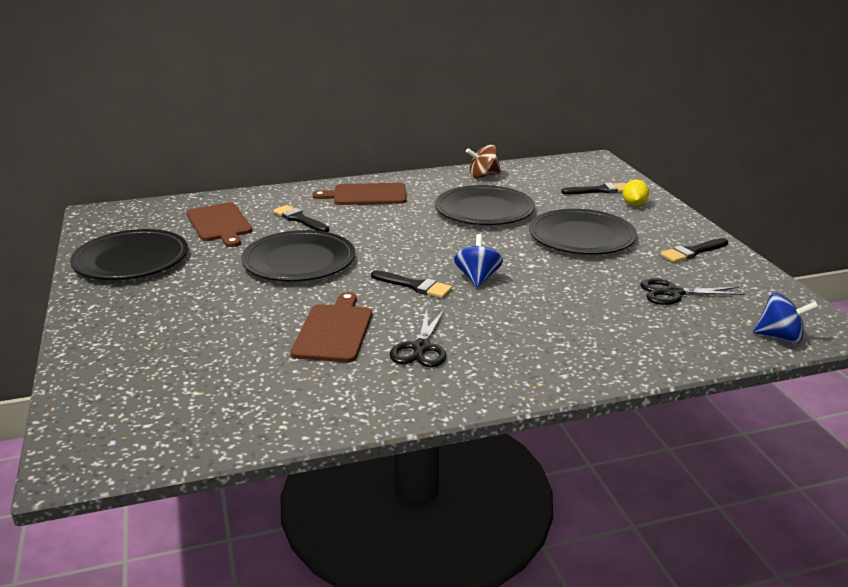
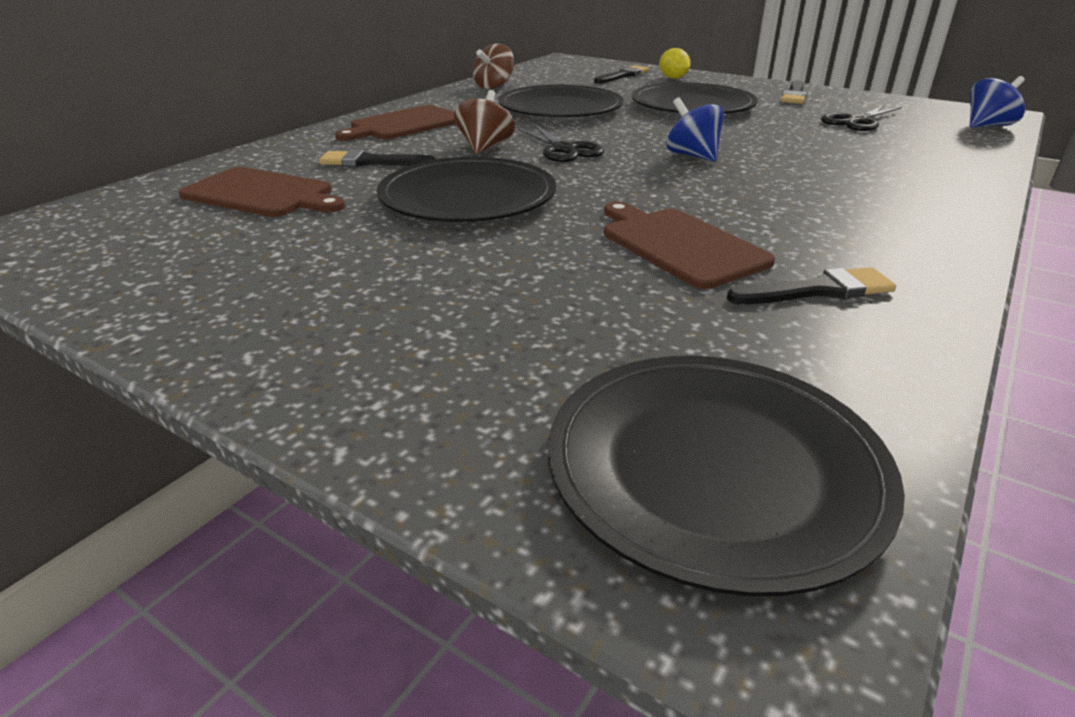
camera: 40 degrees left, 5 degrees up
black plate [70,229,188,280] -> black plate moved to [548,356,905,596]
black brush [371,270,452,298] -> black brush moved to [727,267,896,304]
black scissors [390,310,446,367] -> black scissors moved to [517,124,604,162]
none -> brown spinning top [454,90,515,155]

